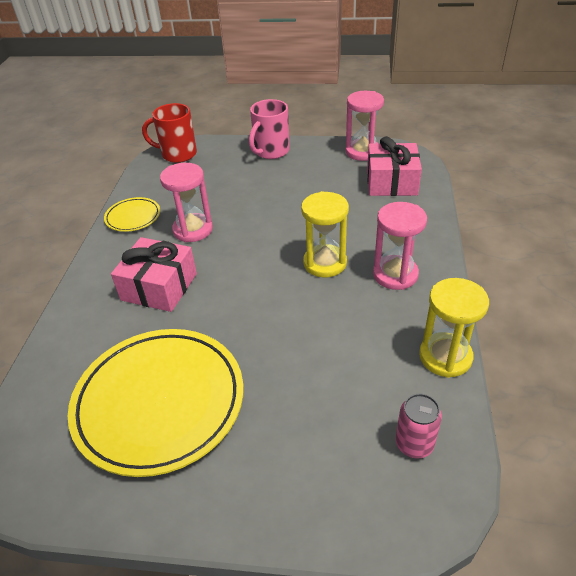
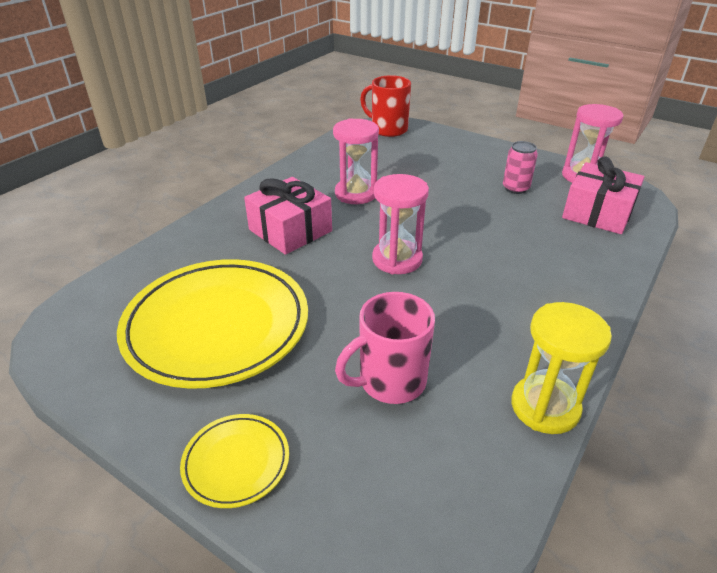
camera: 25 degrees right, 5 degrees down
yellow plate [104,197,160,232] -> yellow plate moved to [180,414,289,508]
pink mug [249,99,290,159] -> pink mug moved to [335,292,435,404]
yellow hourglass [301,191,349,277] -> none
pink hourglass [373,202,427,290] -> pink hourglass moved to [372,174,429,274]
pink can [395,394,442,458] -> pink can moved to [503,141,538,194]

